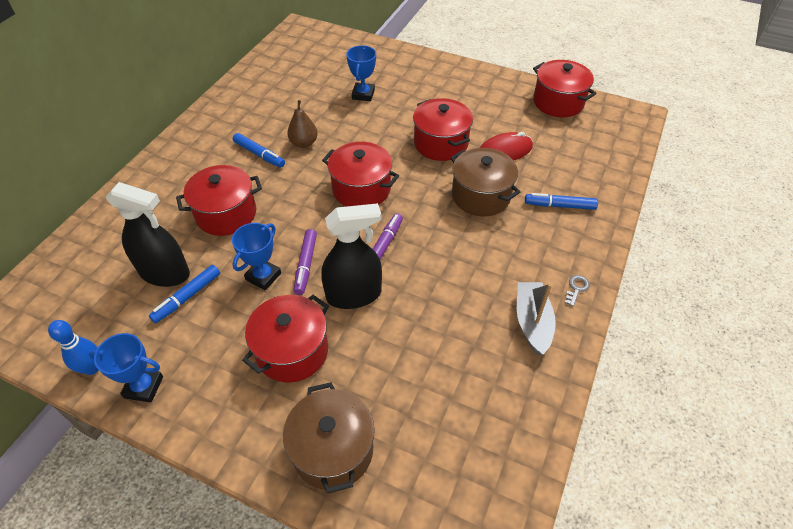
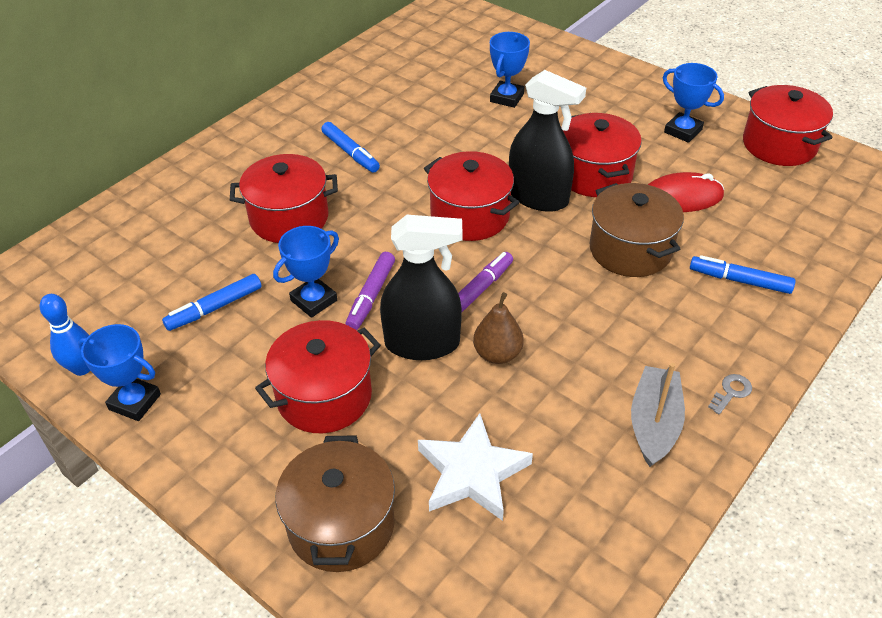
camera: 15 degrees right, 5 degrees down
black spray bottle [106,182,190,287] -> black spray bottle moved to [509,70,586,212]
brown pear [287,100,318,148] -> brown pear moved to [473,292,524,364]
none -> white star [418,413,533,521]
none -> blue trophy [663,63,724,143]

